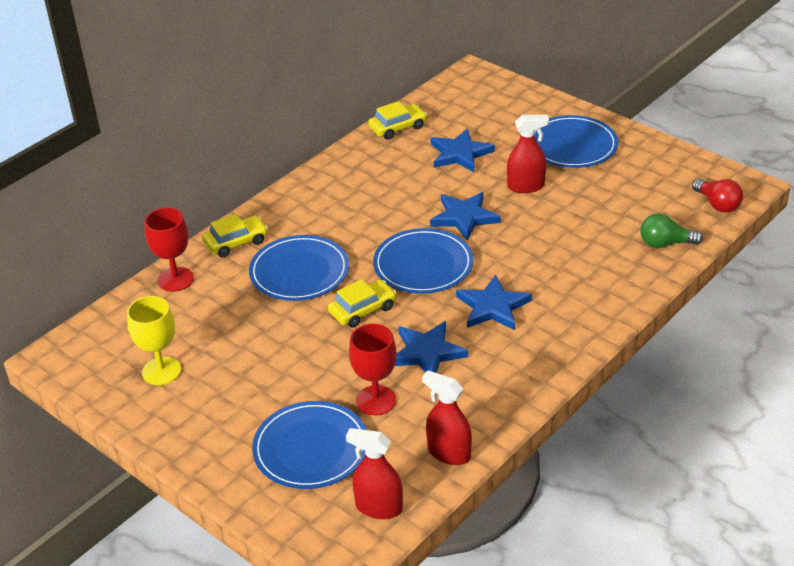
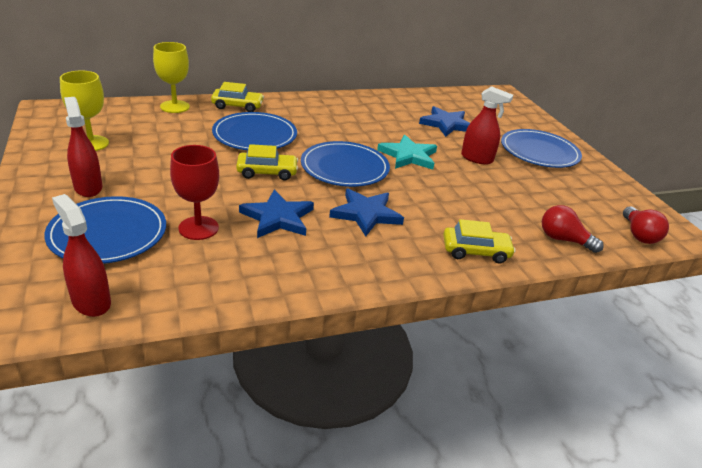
camera: 25 degrees right, 5 degrees down
red goblet [144,208,194,292] -> yellow goblet [153,42,190,113]
yellow car [368,101,427,139] -> yellow car moved to [443,219,516,264]
red spray bottle [422,370,472,465] -> red spray bottle moved to [64,97,103,197]
blue star [430,192,501,240] -> turquoise star [377,134,437,169]
green light bulb [640,213,703,248] -> red light bulb [542,205,604,253]

